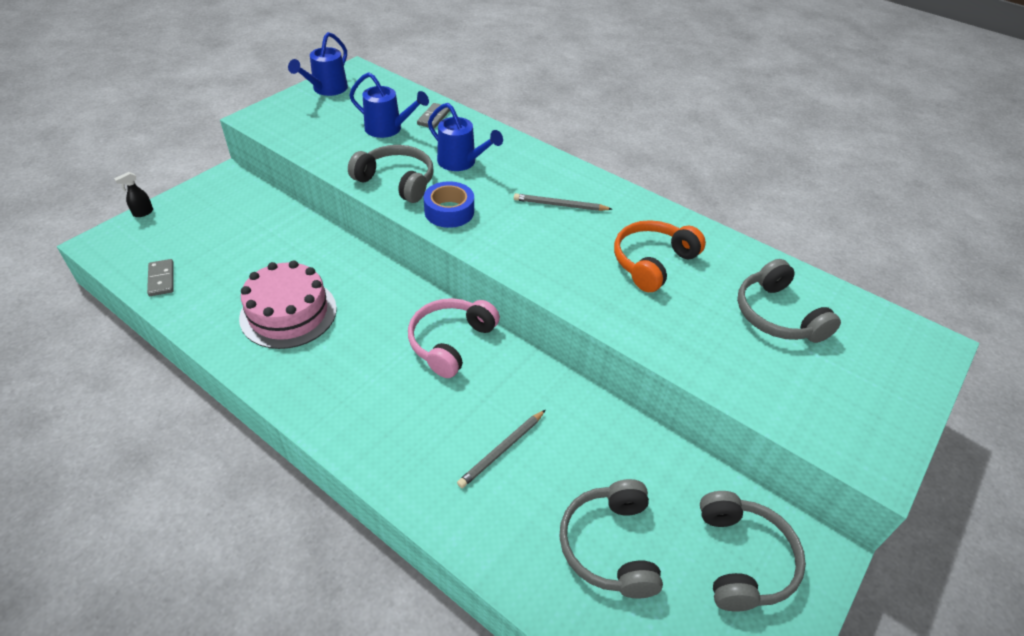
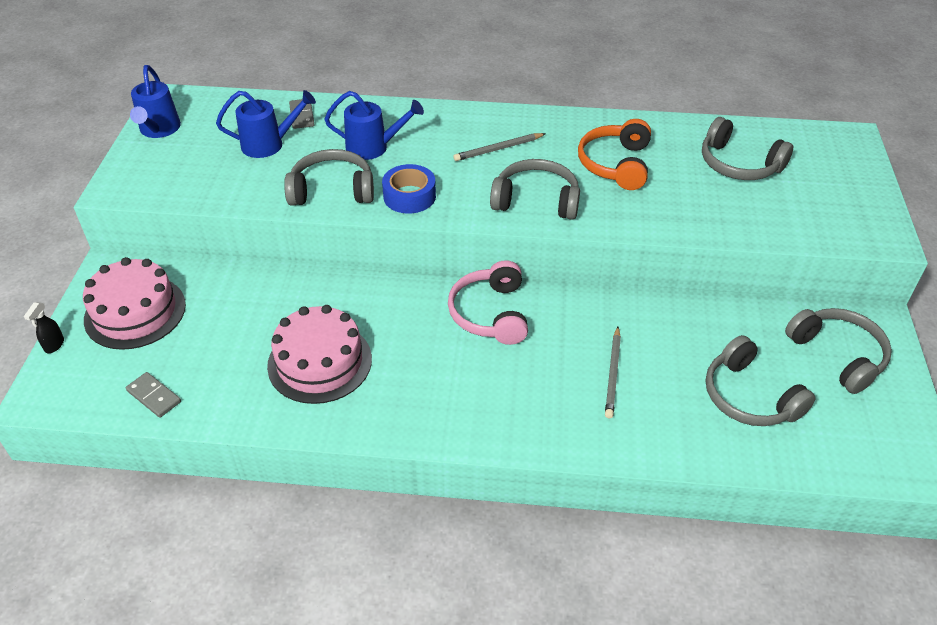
camera: 30 degrees left, 0 degrees up
none -> pink cake [83,257,186,350]
none -> grey headphones [490,159,580,220]

